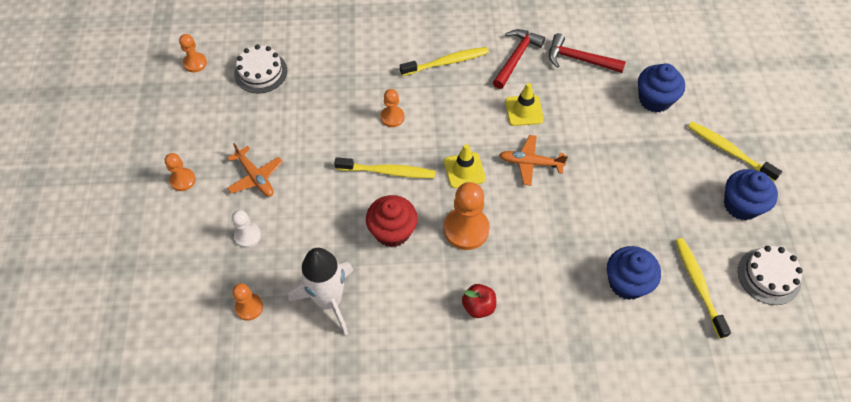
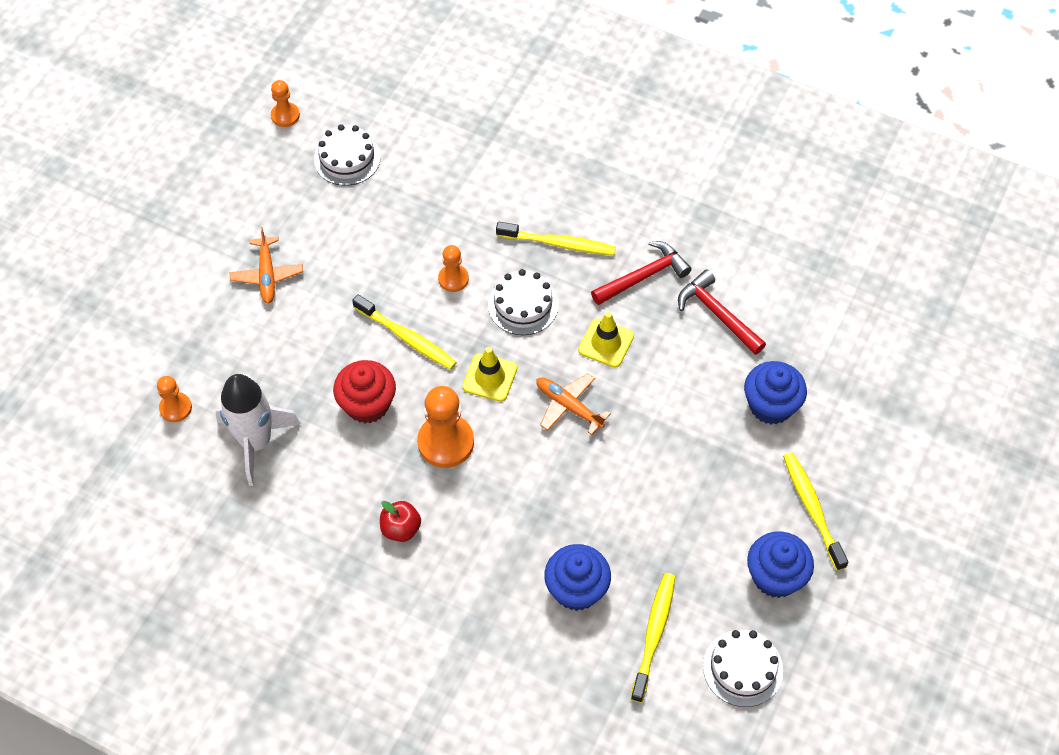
camera: 30 degrees right, 0 degrees up
orange pawn [165,153,196,191] -> none
white pawn [232,210,261,248] -> none
none -> white cake [488,269,558,335]

